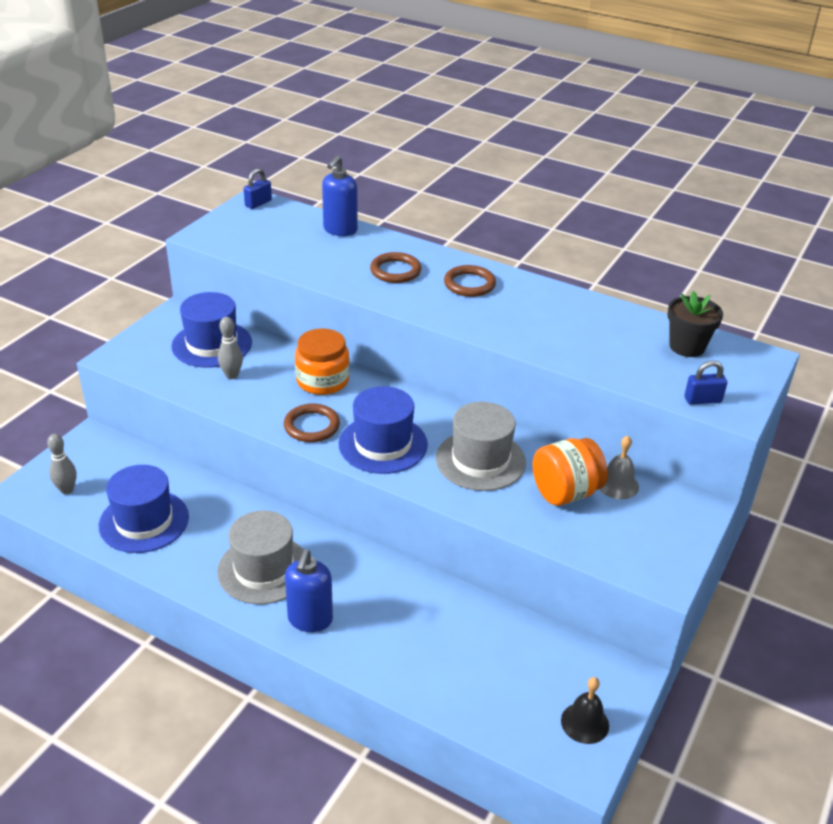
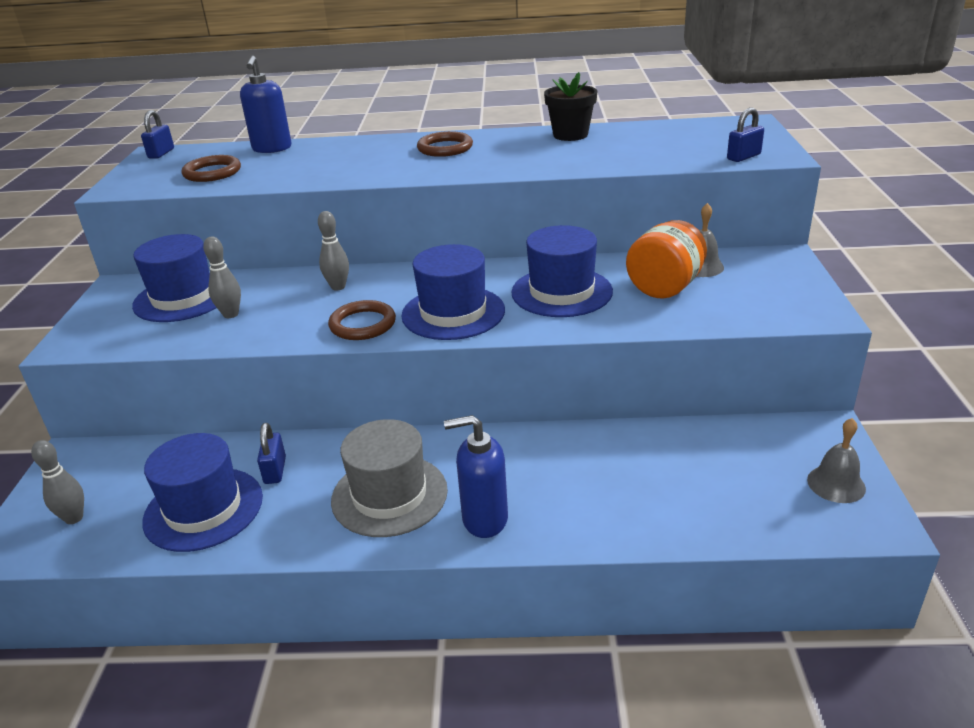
camera: 25 degrees left, 5 degrees down
blue soap dispenser [285,549,333,632] -> blue soap dispenser turned 105 degrees clockwise [444,415,508,538]
orange jar [295,329,350,395] -> grey bowling pin [318,211,349,290]
brown ring [370,252,422,283] -> brown ring moved to [182,155,241,182]
grey hat [436,402,526,491] -> blue hat [511,225,613,317]
black bell [561,677,609,744] -> grey bell [807,418,866,503]
black flower pot [667,291,723,357] -> black flower pot moved to [544,72,598,141]
none -> blue padlock [257,423,286,484]

